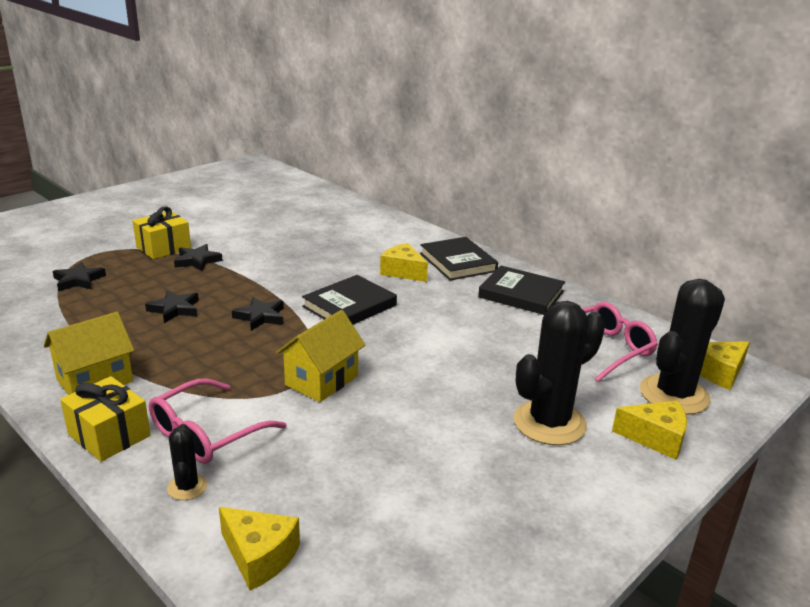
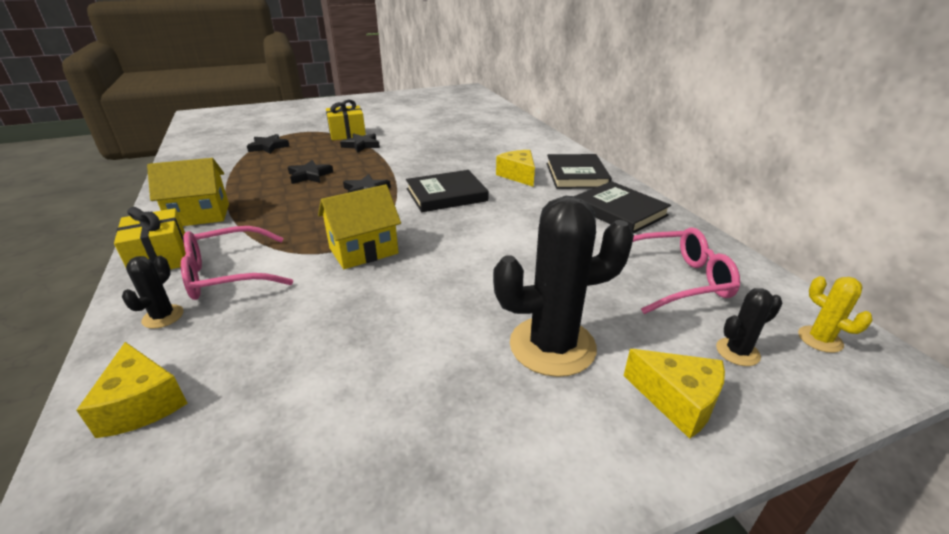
camera: 25 degrees right, 5 degrees up
black cactus [640,279,725,415] -> black cactus [716,288,783,366], size x0.47
yellow cheese [700,341,750,390] -> yellow cactus [798,276,873,353]

